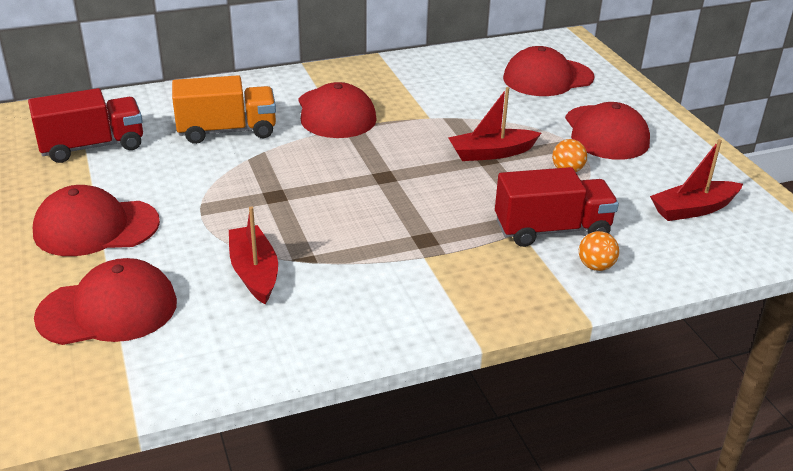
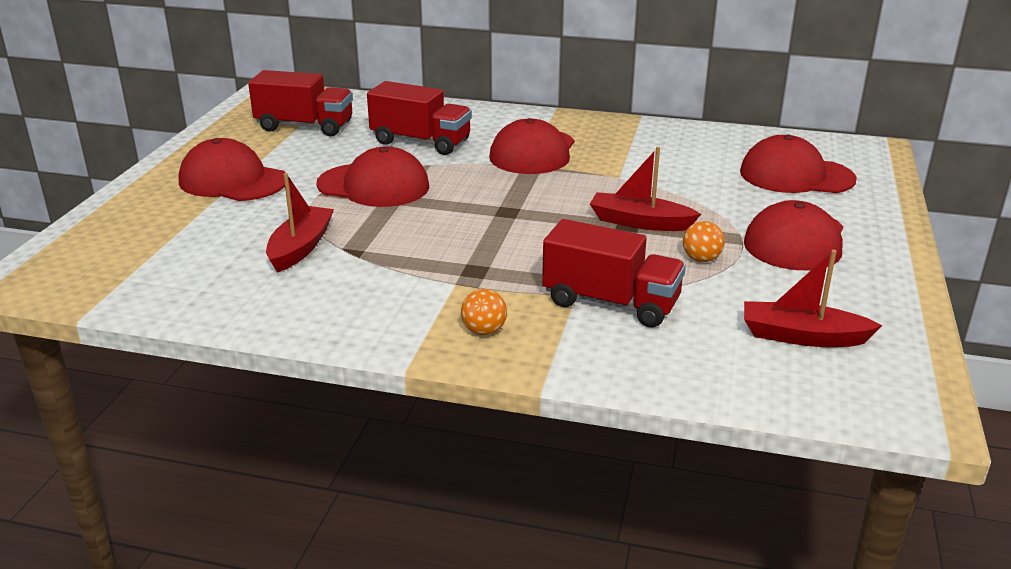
camera: 35 degrees right, 5 degrees down
red cap [34,258,177,345] -> red cap moved to [316,146,429,207]
orange truck [172,75,276,144] -> red truck [367,81,472,155]
orange ball [579,231,619,271] -> orange ball moved to [461,289,507,335]

